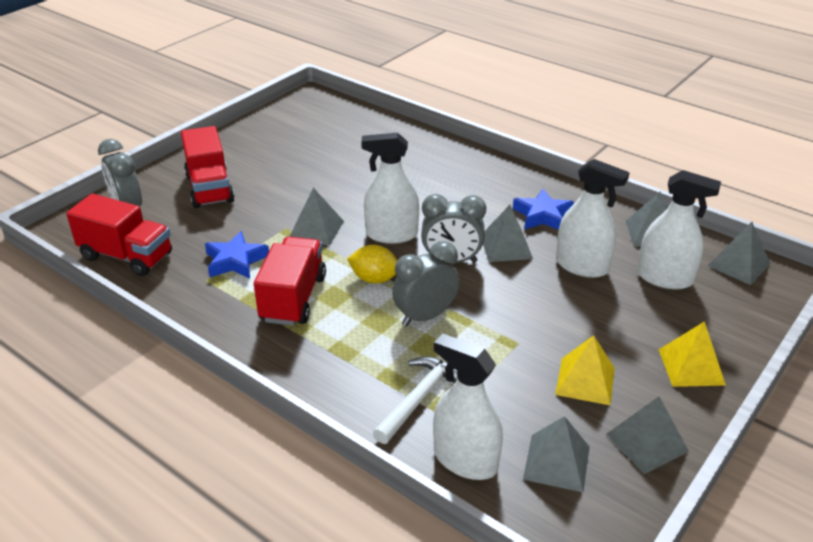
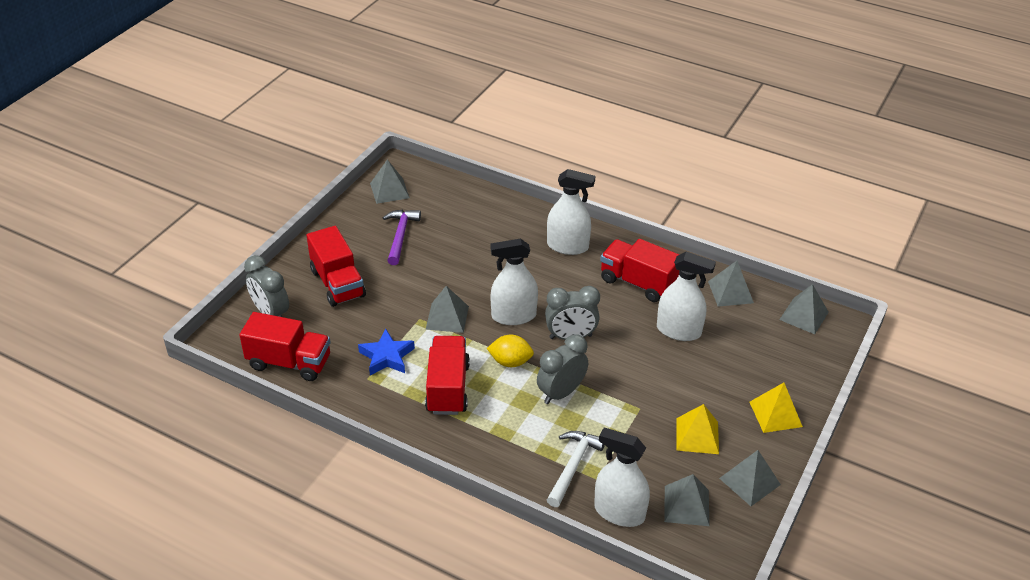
camera: 10 degrees left, 5 degrees up
grey pyramid [483,205,533,262] -> grey pyramid moved to [370,160,410,204]
blue star [513,189,574,230] -> red truck [600,239,680,302]
white spray bottle [637,170,721,289] -> white spray bottle moved to [547,169,595,255]
none -> purple hammer [383,210,421,265]

